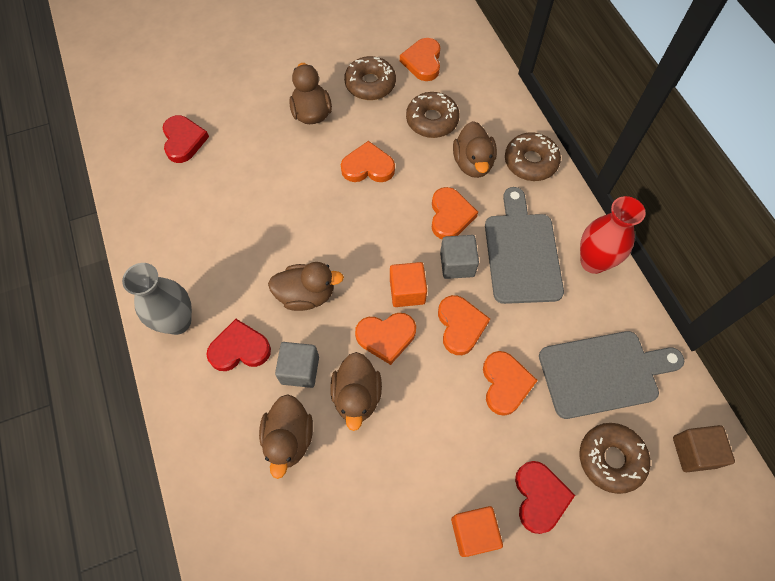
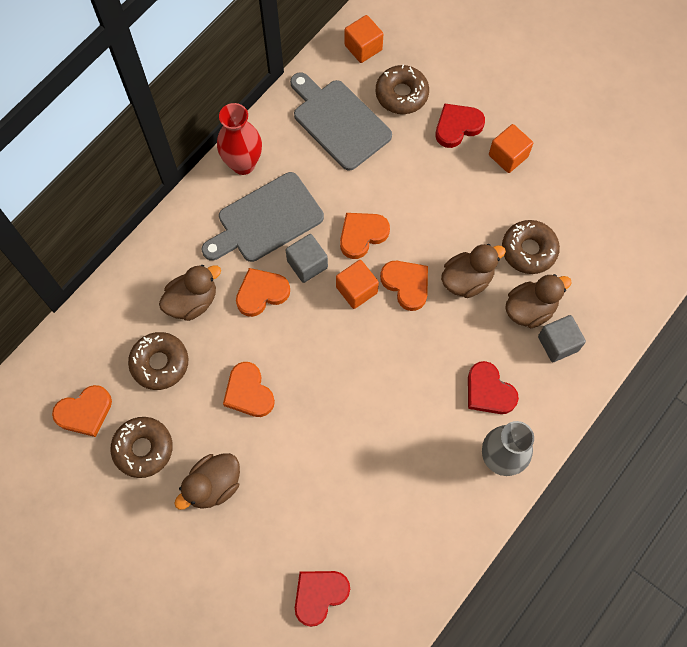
camera: 120 degrees left, 5 degrees up
brown duck [268,262,344,311] -> none
grey cube [275,342,319,388] -> grey cube moved to [538,315,586,362]
orange heart [483,351,538,416] -> none
brown donut [505,132,561,181] -> brown donut moved to [502,220,560,274]
brown cube [673,425,735,472] -> orange cube [345,15,383,63]

